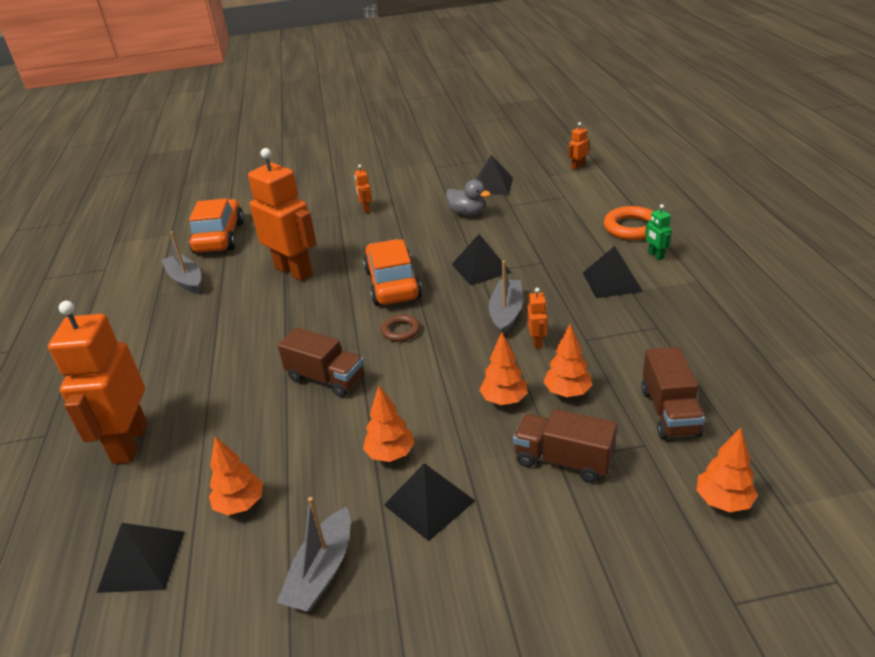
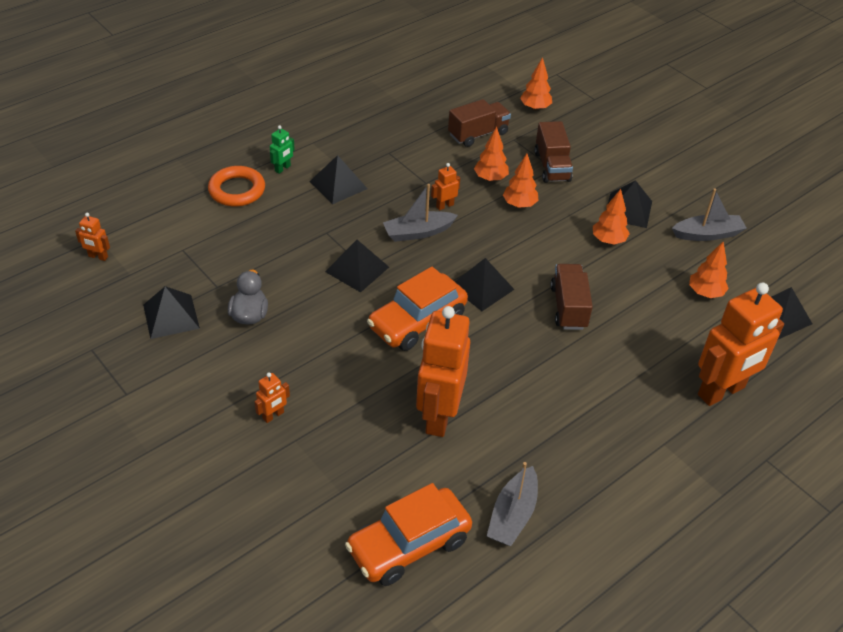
camera: 125 degrees left, 10 degrees up
brown ring [381,314,420,342] -> black pyramid [455,258,515,311]

